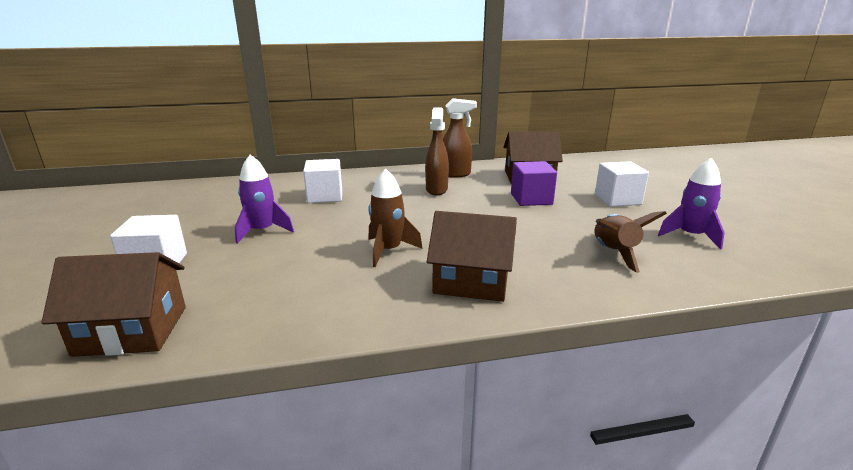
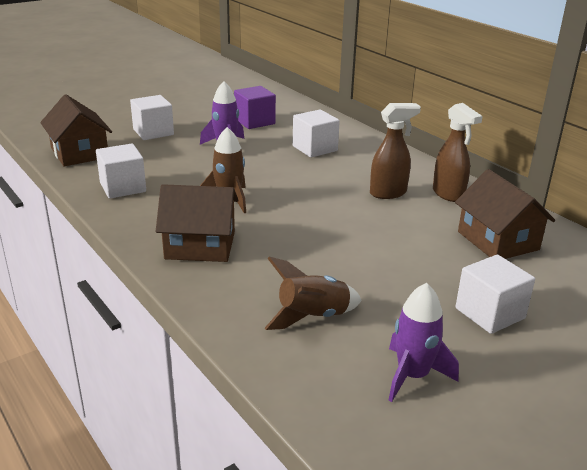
camera: 65 degrees right, 5 degrees up
brown house [427,211,517,302] -> brown house turned 75 degrees counterclockwise [156,184,239,262]
purple cube [511,161,557,206] -> purple cube moved to [234,86,276,129]
none -> white cube [96,144,146,199]

